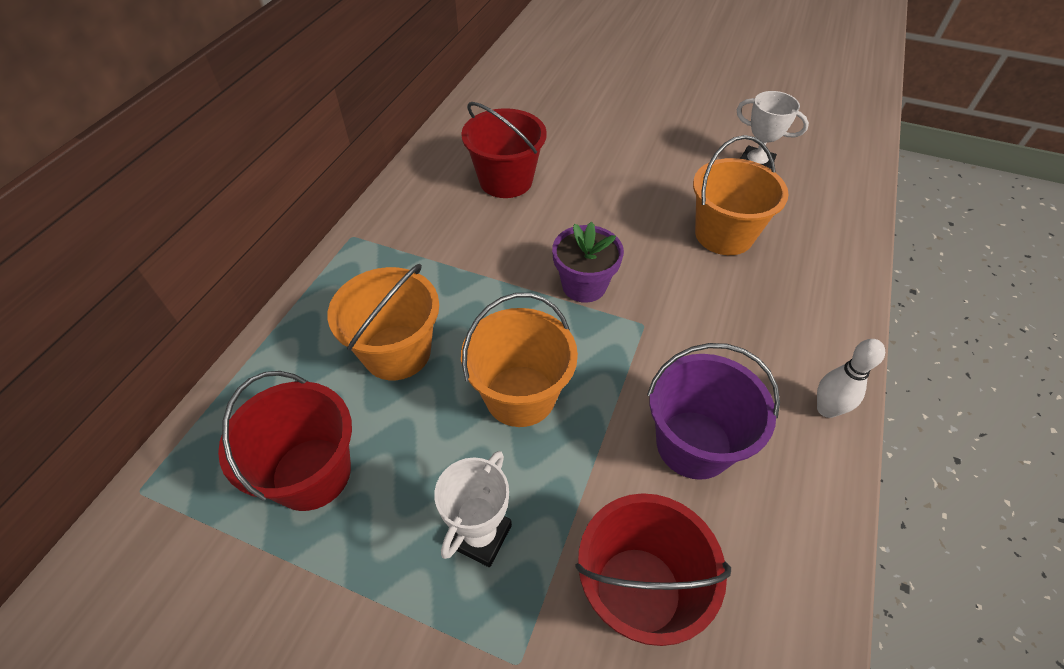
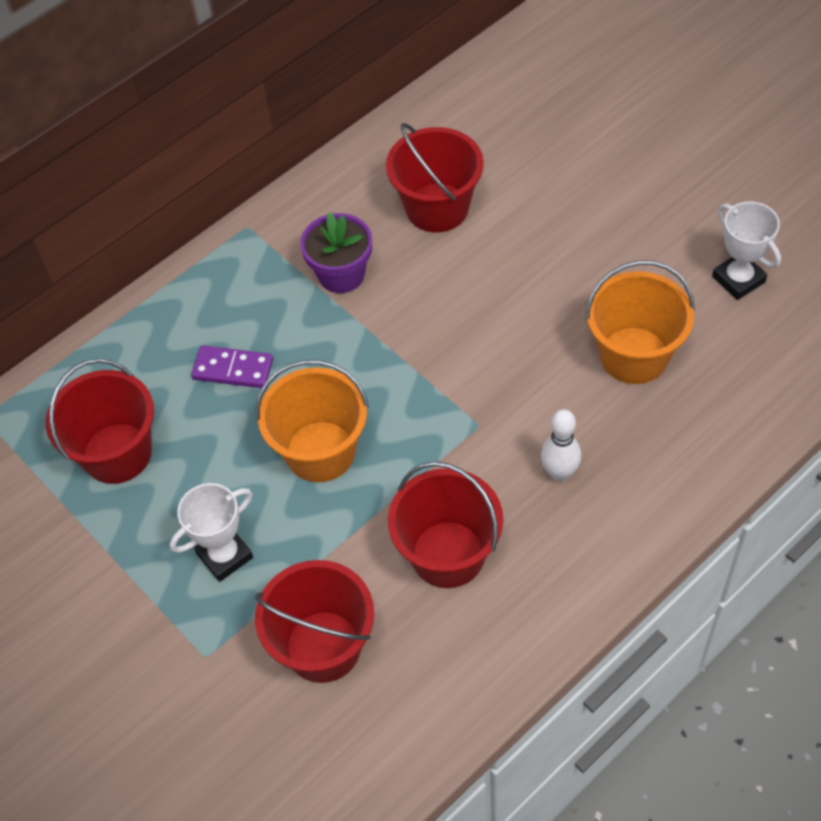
camera: 30 degrees right, 5 degrees up
orange bucket [327,264,439,380] -> purple domino [191,345,273,388]
purple flower pot [552,222,624,303] -> purple flower pot moved to [300,212,372,293]
purple bucket [647,343,780,480] -> red bucket [388,461,503,588]
white bowling pin [817,339,885,418] -> white bowling pin moved to [541,409,581,481]

